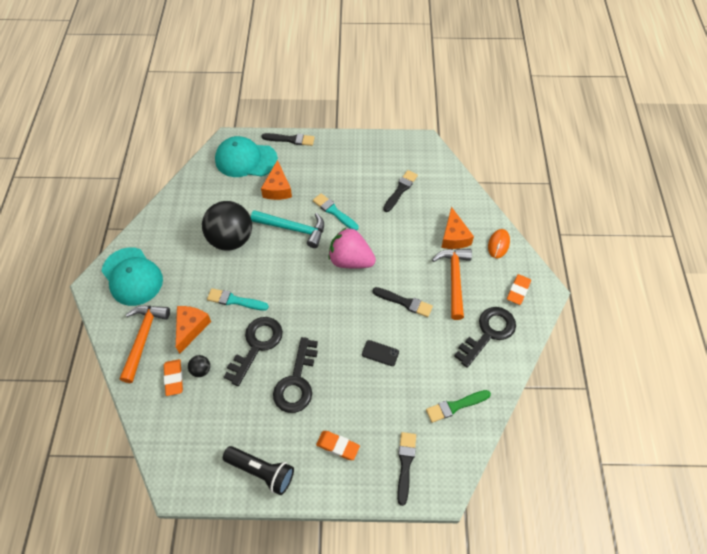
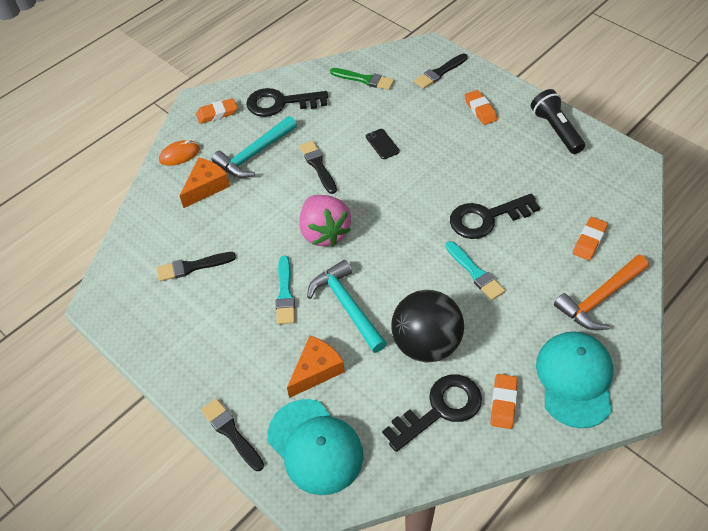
camera: 135 degrees left, 5 degrees down
orange cheese [176,306,211,354] -> none
black ball [188,355,210,377] -> none
black key [273,337,318,413] -> black key moved to [382,374,482,452]
orange hammer [432,249,472,320] -> turquoise hammer [212,116,297,178]
none -> orange eraser [490,374,517,429]

